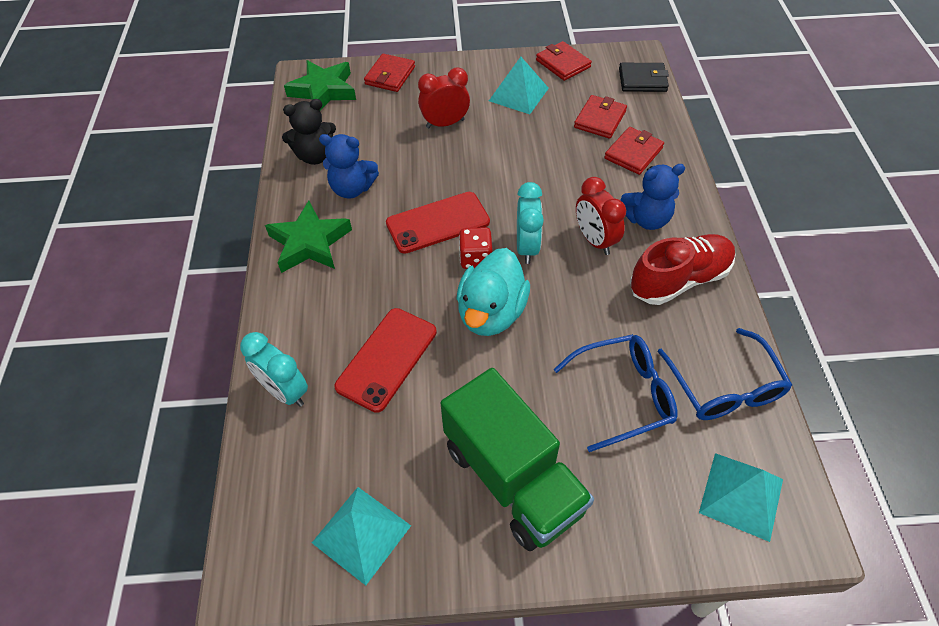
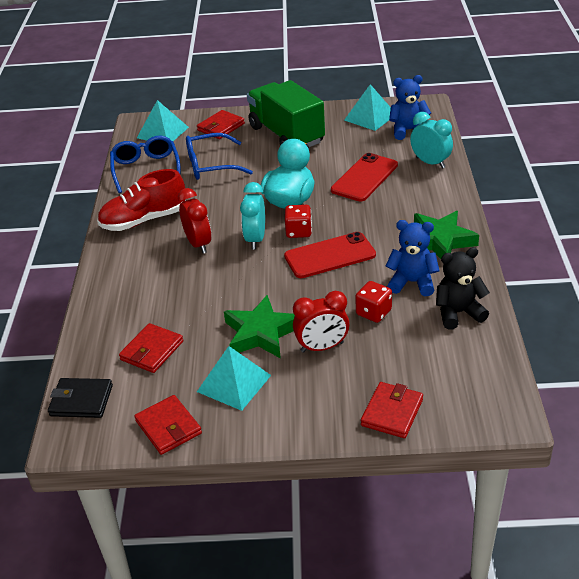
camera: 175 degrees left, 15 degrees down
green star [284,60,356,111] -> green star moved to [224,295,295,359]
red wallet [604,127,664,175] -> red wallet moved to [197,110,245,139]
blue teddy bear [620,164,685,230] -> blue teddy bear moved to [389,75,431,140]
none -> red dice [355,281,392,323]

